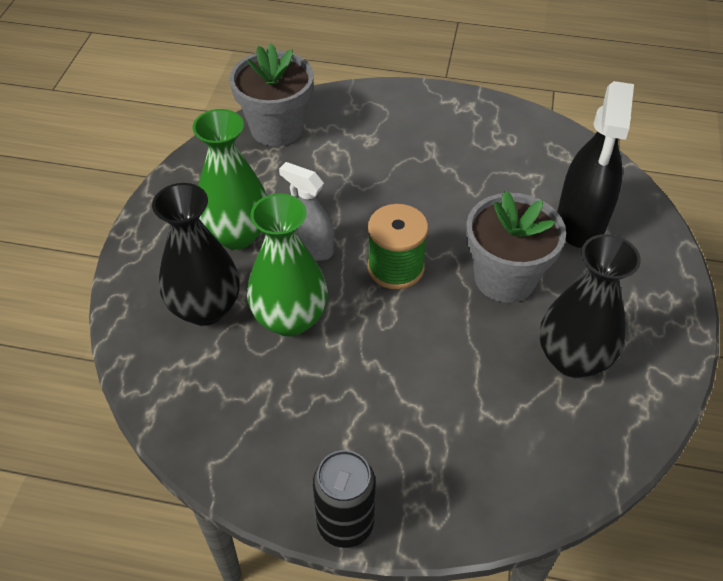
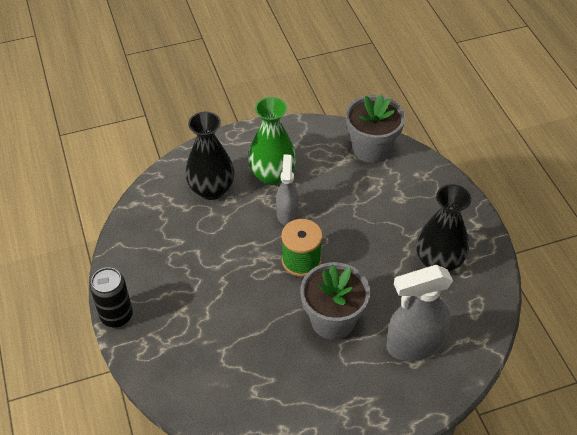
camera: 60 degrees right, 0 degrees up
green vase [247,193,328,337] -> none
black vase [540,234,641,378] -> black vase moved to [416,184,471,272]
black spray bottle [557,81,634,248] -> grey spray bottle [386,265,453,361]

